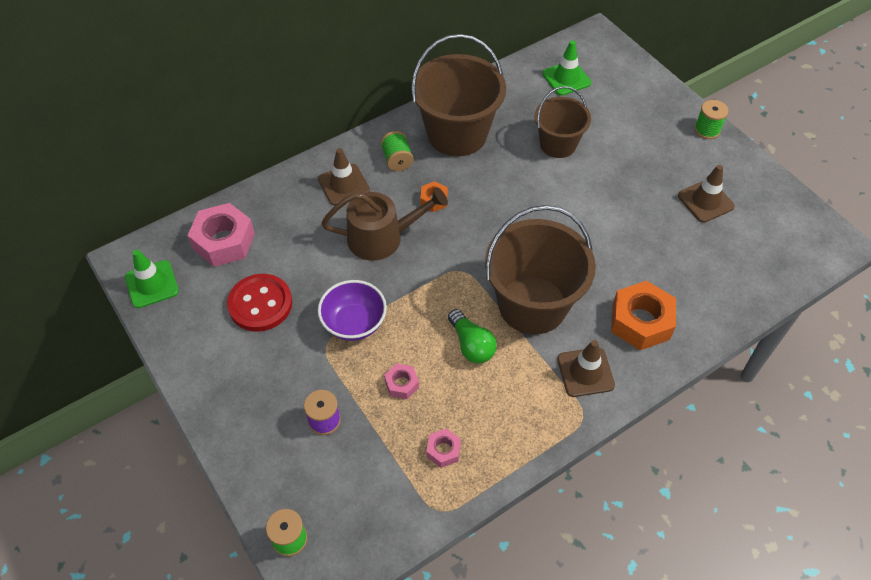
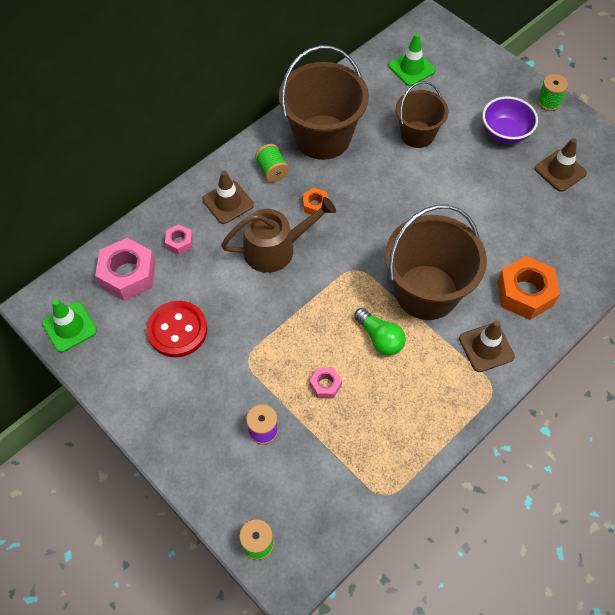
camera: 10 degrees left, 5 degrees up
purple bowl [318,280,387,341] -> purple bowl moved to [482,96,538,144]
pink nut [426,428,461,468] -> pink nut moved to [165,224,193,255]

